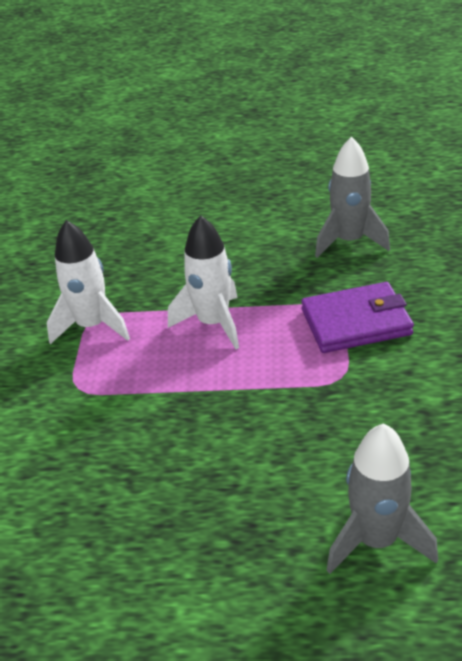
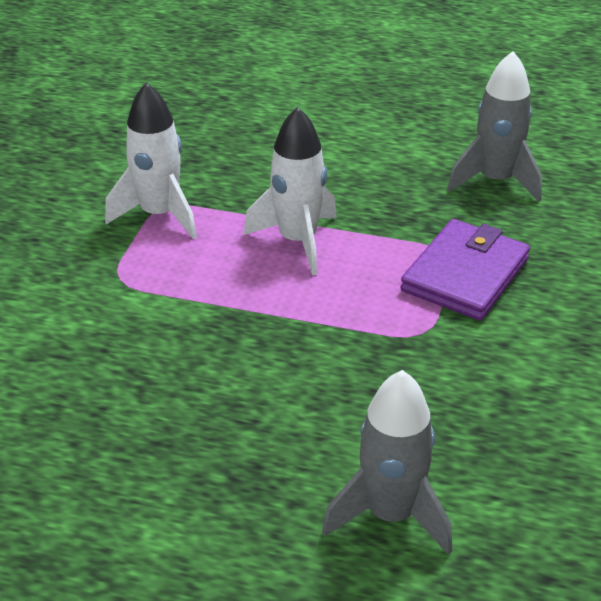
camera: 10 degrees right, 0 degrees up
purple wallet [301,282,414,353] -> purple wallet turned 60 degrees counterclockwise [401,219,530,320]

